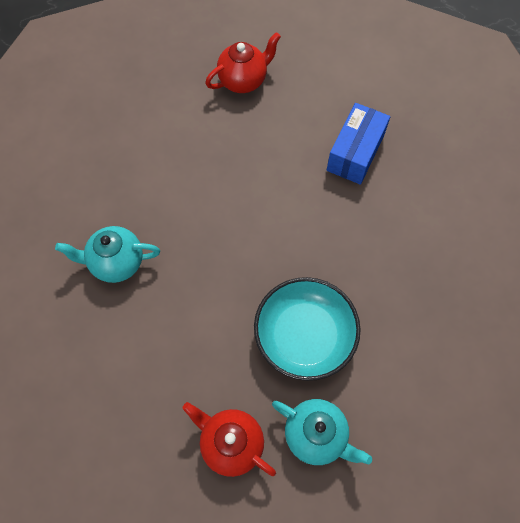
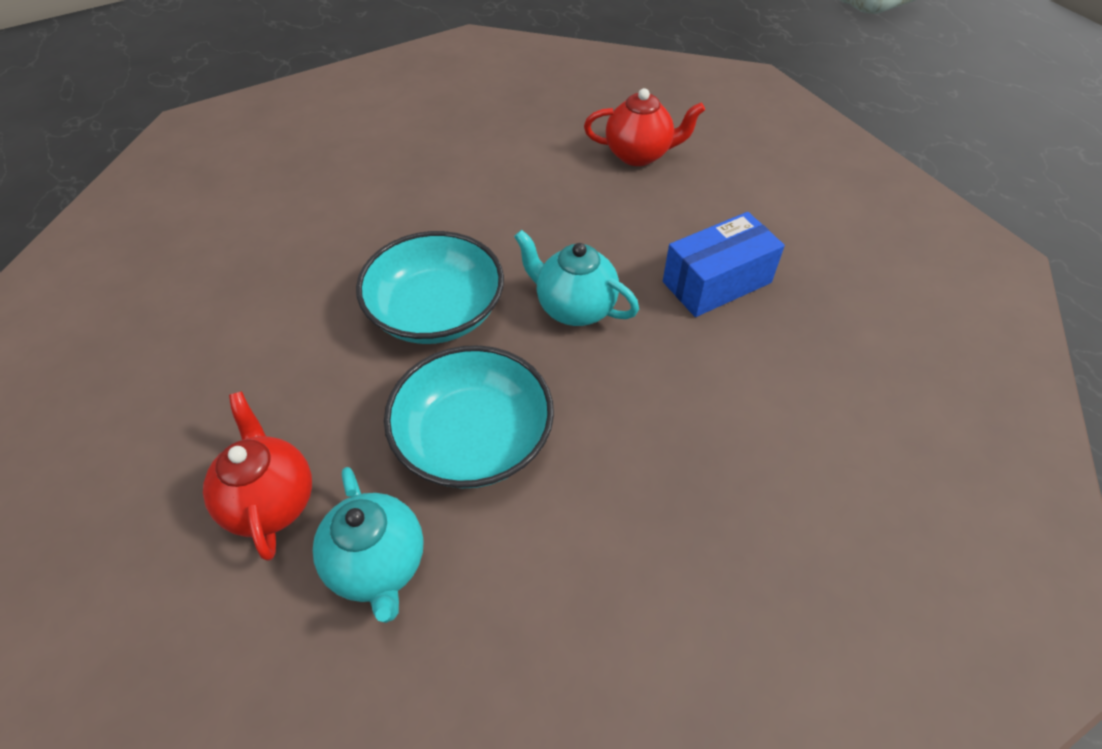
camera: 35 degrees right, 15 degrees down
turquoise teapot [55,226,160,283] -> turquoise teapot moved to [514,230,639,326]
none -> turquoise bowl [356,231,504,344]

